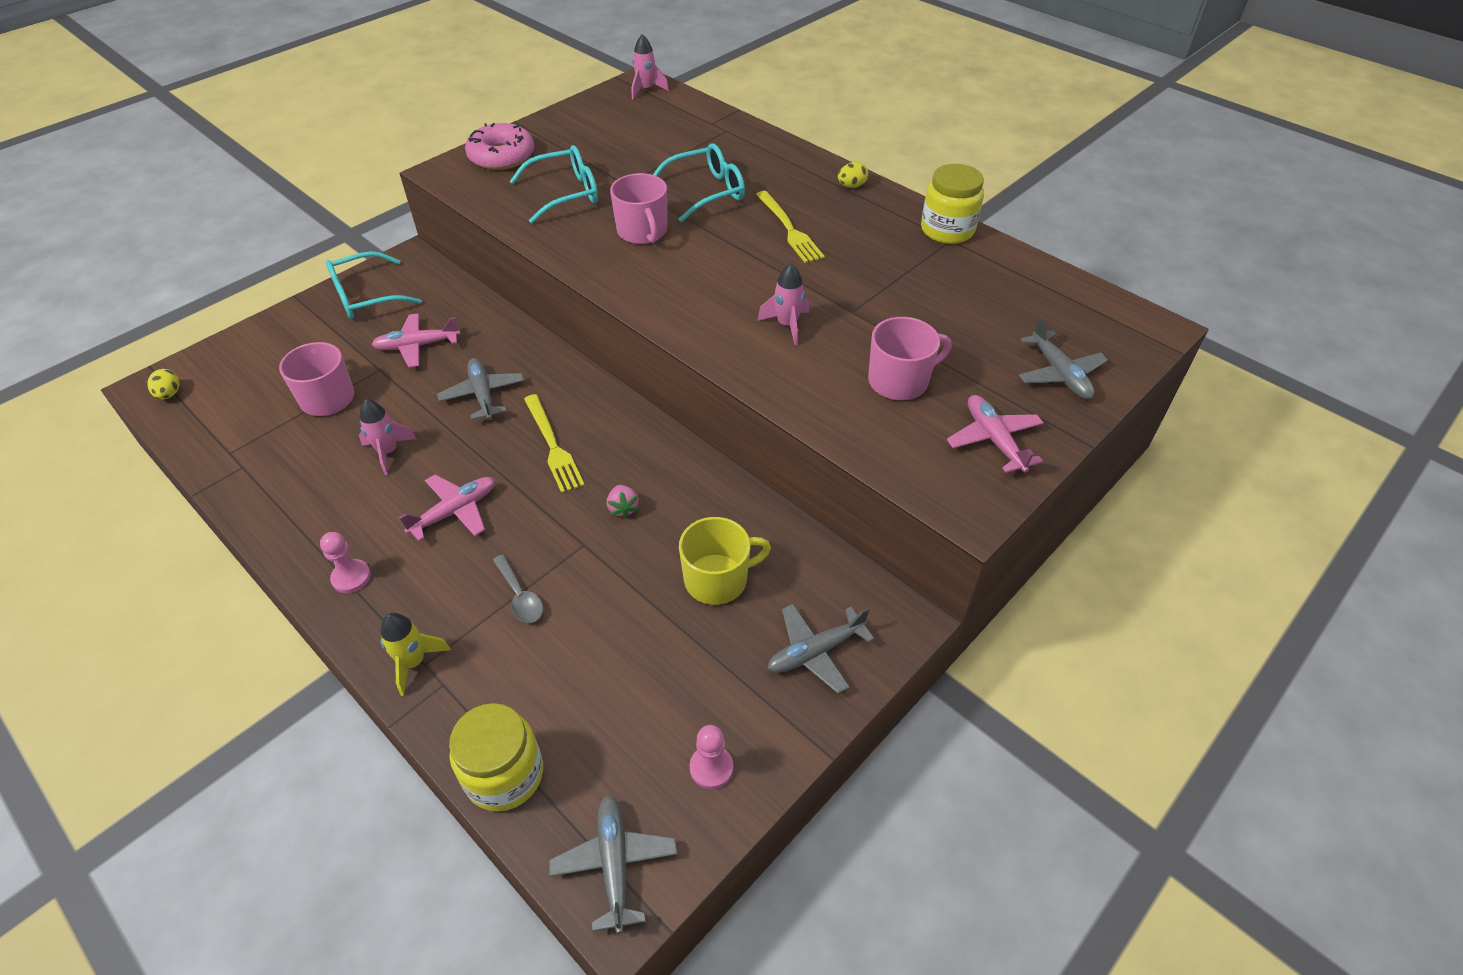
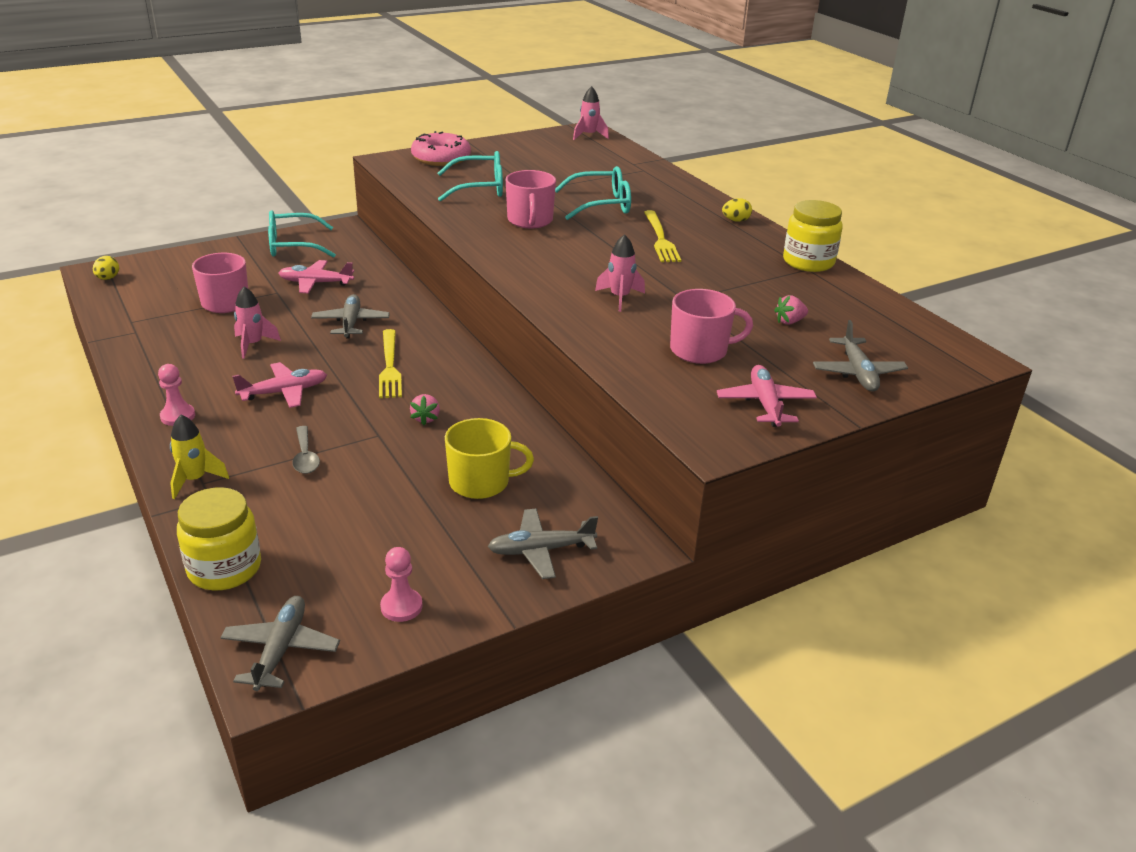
camera: 15 degrees right, 15 degrees down
none -> pink strawberry [774,295,808,324]

